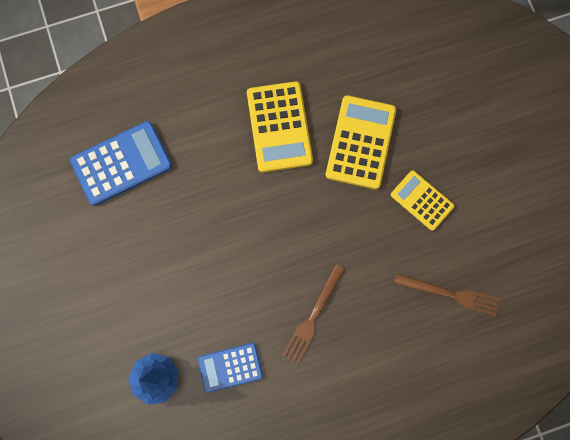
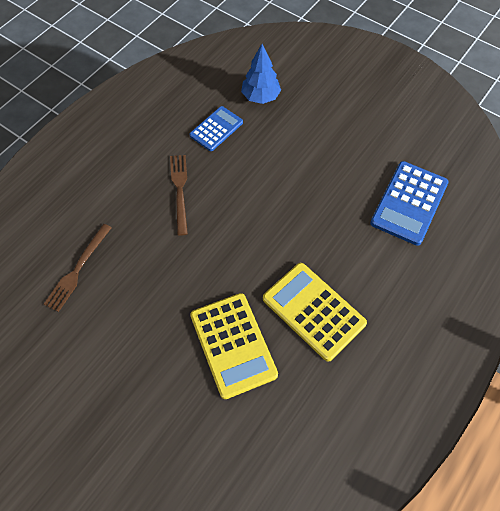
camera: 145 degrees right, 15 degrees down
yellow calculator [391,170,454,231] -> none
brown fork [394,274,500,316] -> brown fork turned 45 degrees counterclockwise [44,224,112,312]

